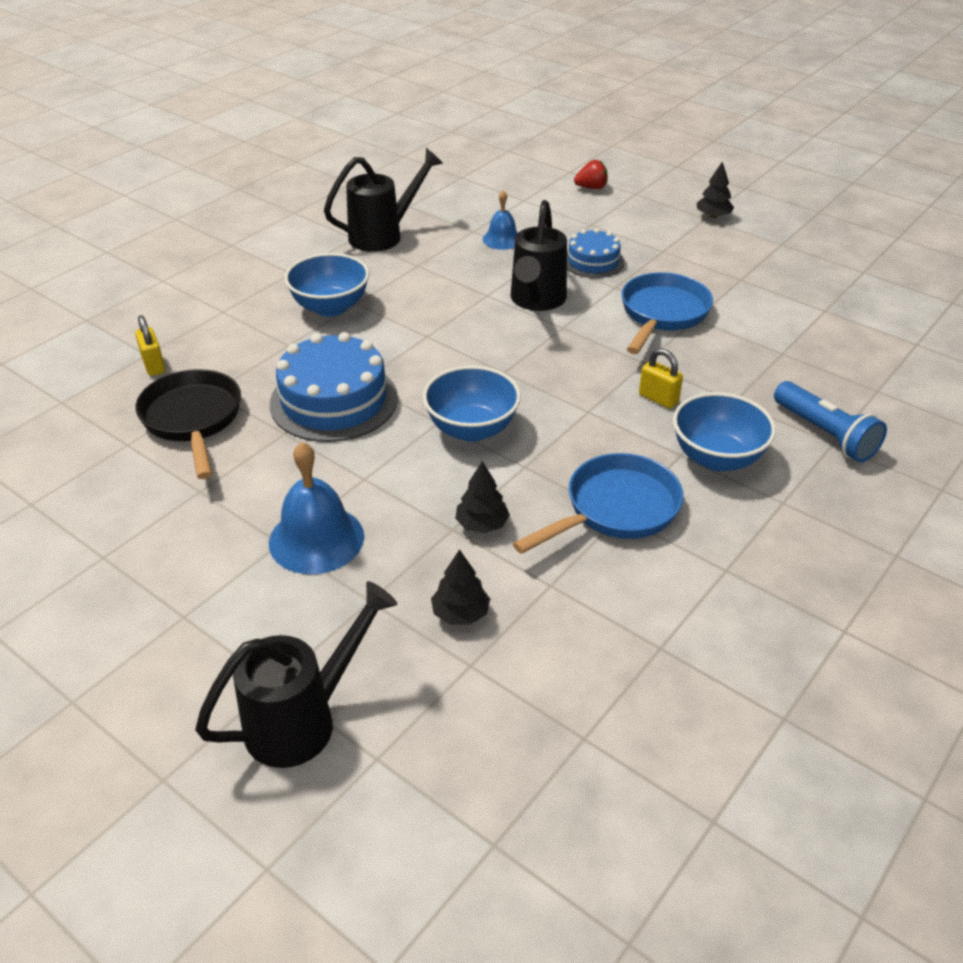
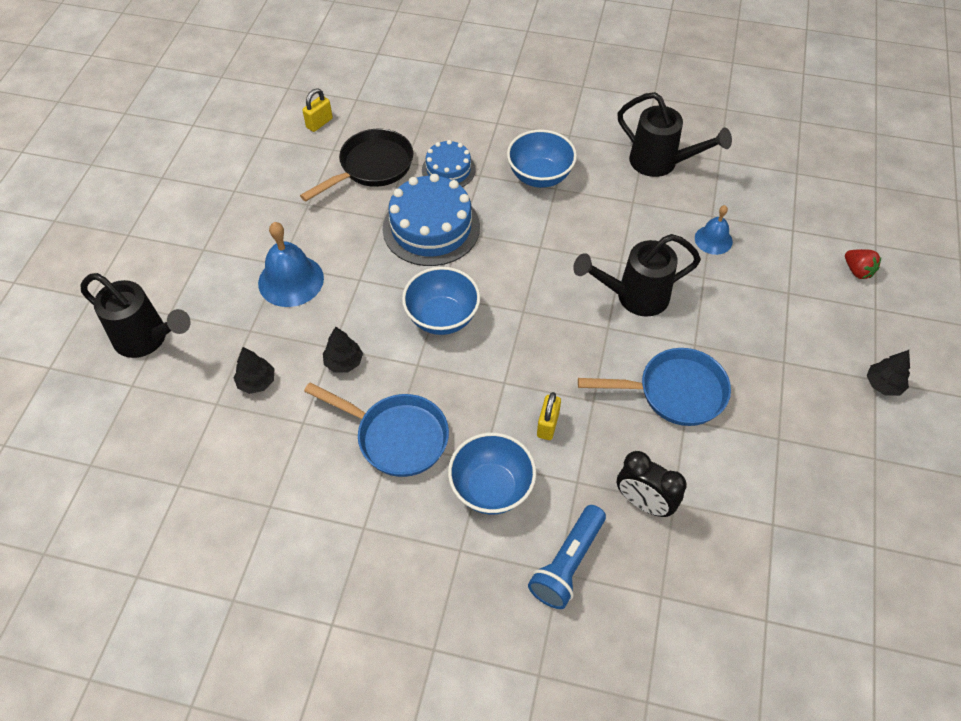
camera: 65 degrees right, 15 degrees up
yellow padlock [135,315,165,376] -> yellow padlock moved to [302,88,333,132]
blue cake [567,228,624,278] -> blue cake moved to [422,140,476,187]
none -> black clock [617,451,687,517]

